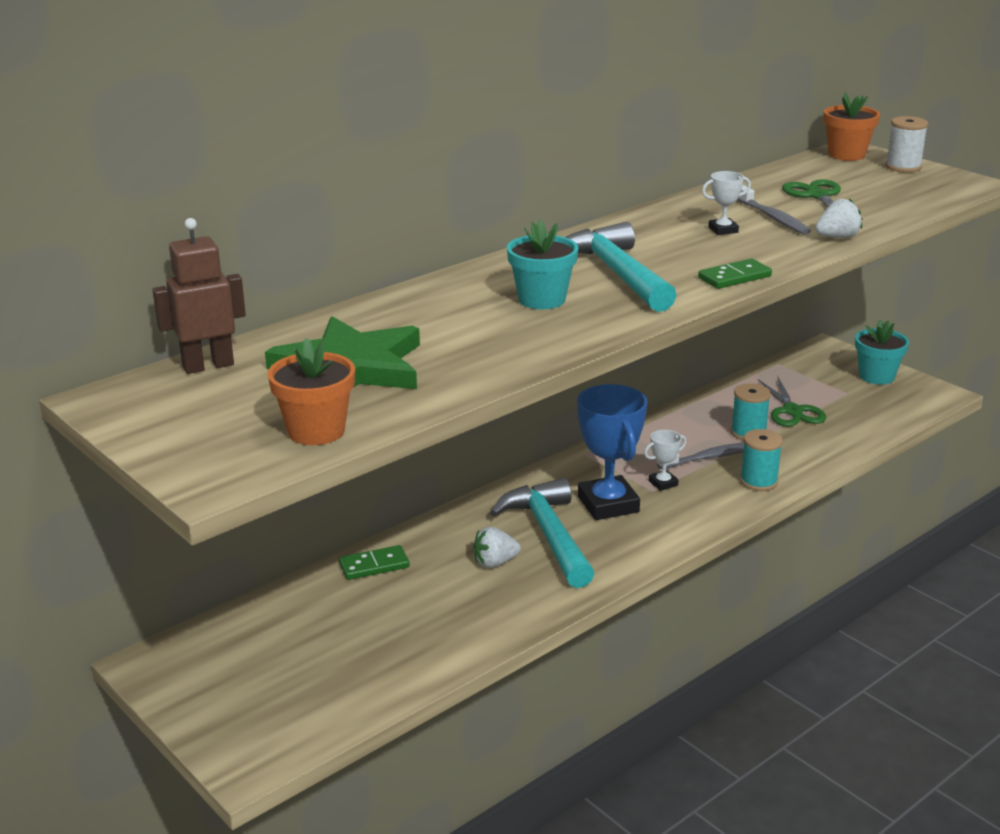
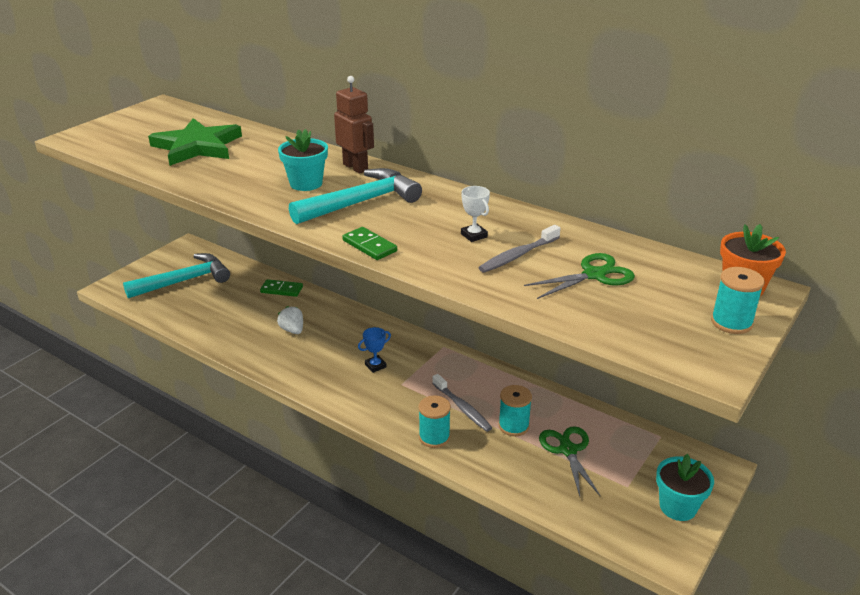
camera: 75 degrees right, 5 degrees up
brown robot [152,218,246,374] -> brown robot moved to [334,76,374,174]
orange flower pot [268,338,355,445] -> none
green domino [339,545,410,580] -> green domino turned 45 degrees counterclockwise [260,279,303,297]
turquoise hammer [490,478,594,588] -> turquoise hammer moved to [123,253,230,298]
blue trophy [577,384,647,520] -> blue trophy [358,327,391,373], size x0.46
white trophy [644,430,687,491] -> none
green scissors [758,377,826,427] -> green scissors turned 105 degrees clockwise [539,426,600,496]
white strawberry [815,198,862,238] -> none
white spool [885,116,928,173] -> turquoise spool [711,267,765,334]

